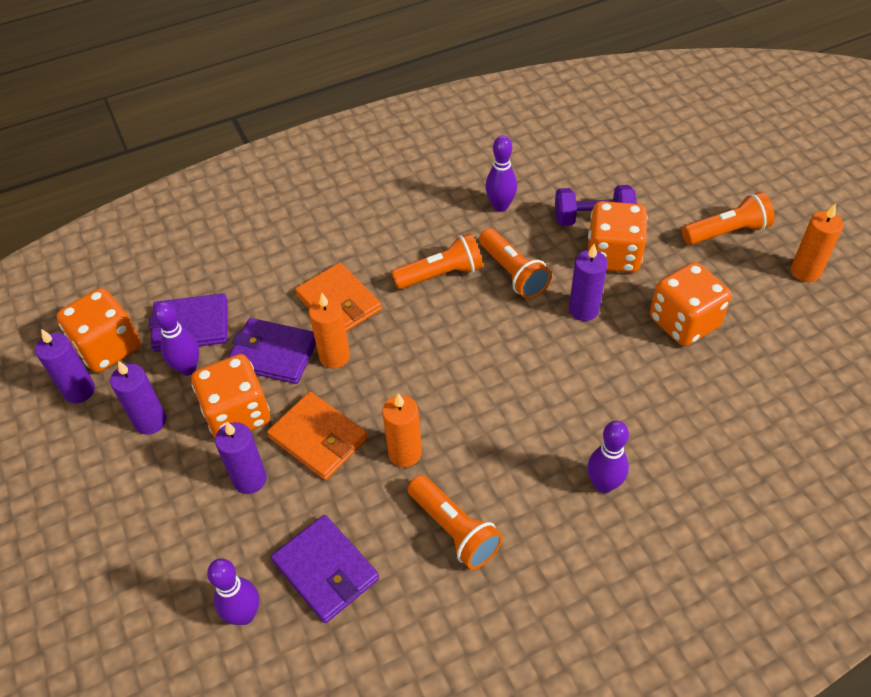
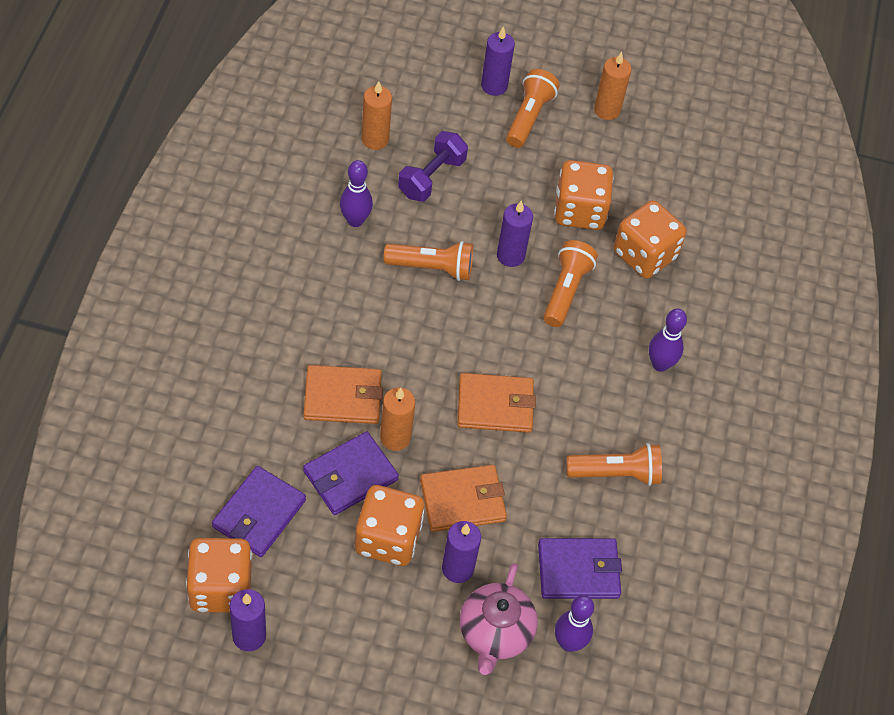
camera: 60 degrees left, 5 degrees up
purple candle [110,361,166,435] -> purple candle moved to [481,26,515,96]
purple bowling pin [153,302,199,376] -> none
orange candle [382,393,422,467] -> orange candle moved to [362,81,392,150]
orange flashlight [391,233,483,289] -> orange flashlight moved to [543,240,598,327]
orange dice [588,201,647,273] -> orange dice moved to [614,200,686,279]
none -> orange wallet [458,373,536,433]
none -> pink teapot [460,563,538,675]

